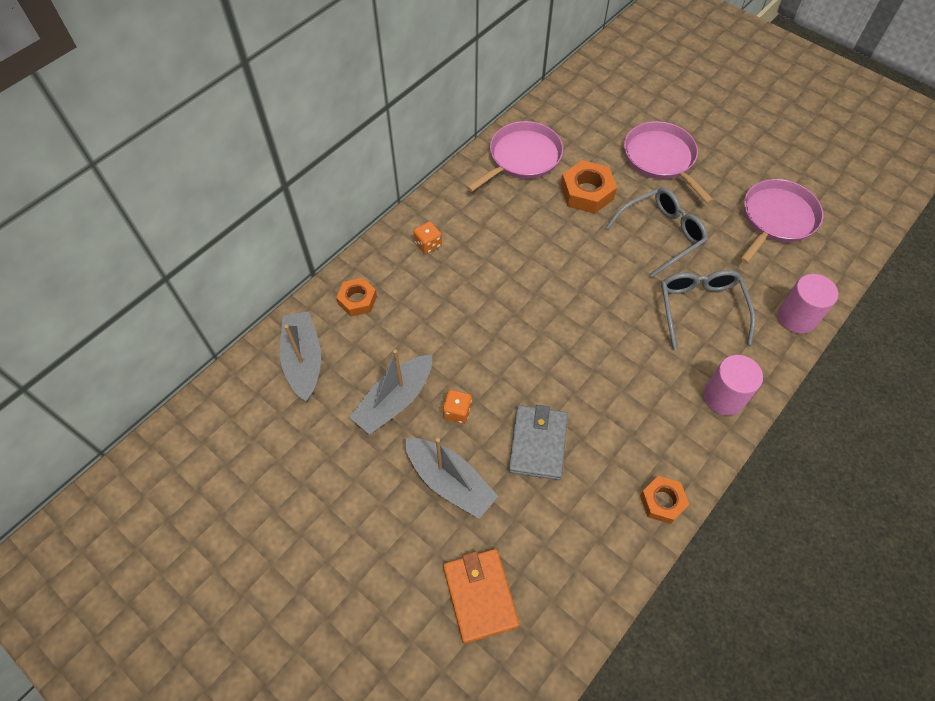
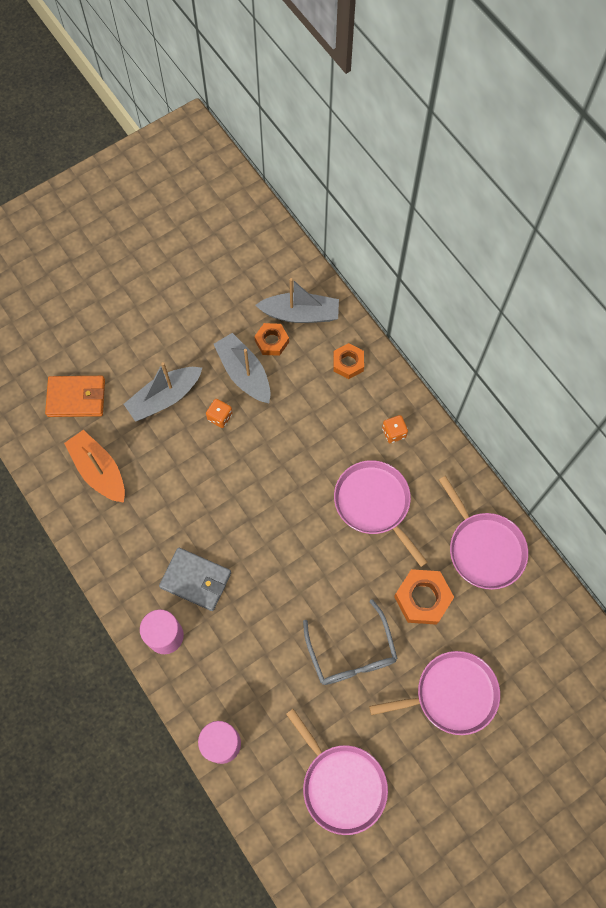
camera: 105 degrees right, 10 degrees up
grey wallet [508,405,568,480] -> grey wallet moved to [159,548,231,611]
orange nut [640,476,689,524] -> orange nut moved to [254,323,289,356]
grey glasses [661,270,755,350] -> none
none -> orange boat [64,430,125,503]
none -> pink pan [334,460,428,567]

